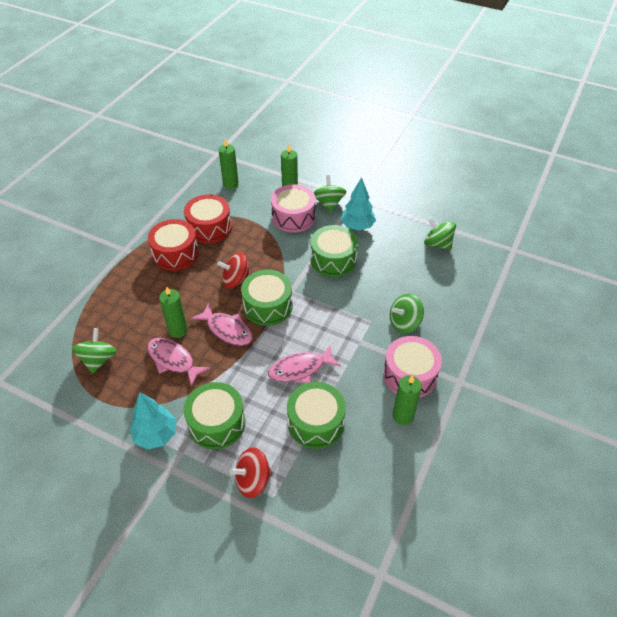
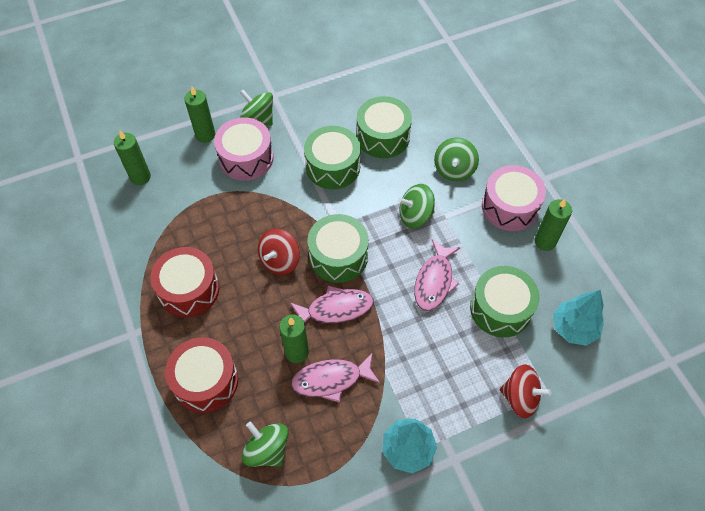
camera: 50 degrees left, 10 degrees up
red drum [184,194,232,244] -> red drum moved to [165,337,238,413]
green drum [184,382,245,449] -> green drum moved to [357,96,412,158]
red spinning top [230,447,272,498] -> red spinning top turned 90 degrees counterclockwise [500,364,551,418]
turquoise tree [341,177,376,230] -> turquoise tree moved to [553,290,604,346]
green spinning top [424,217,456,250] -> green spinning top moved to [398,184,435,228]

